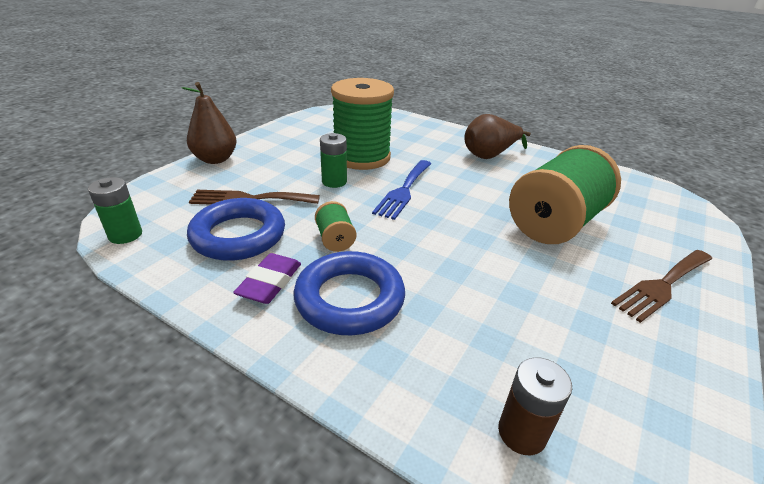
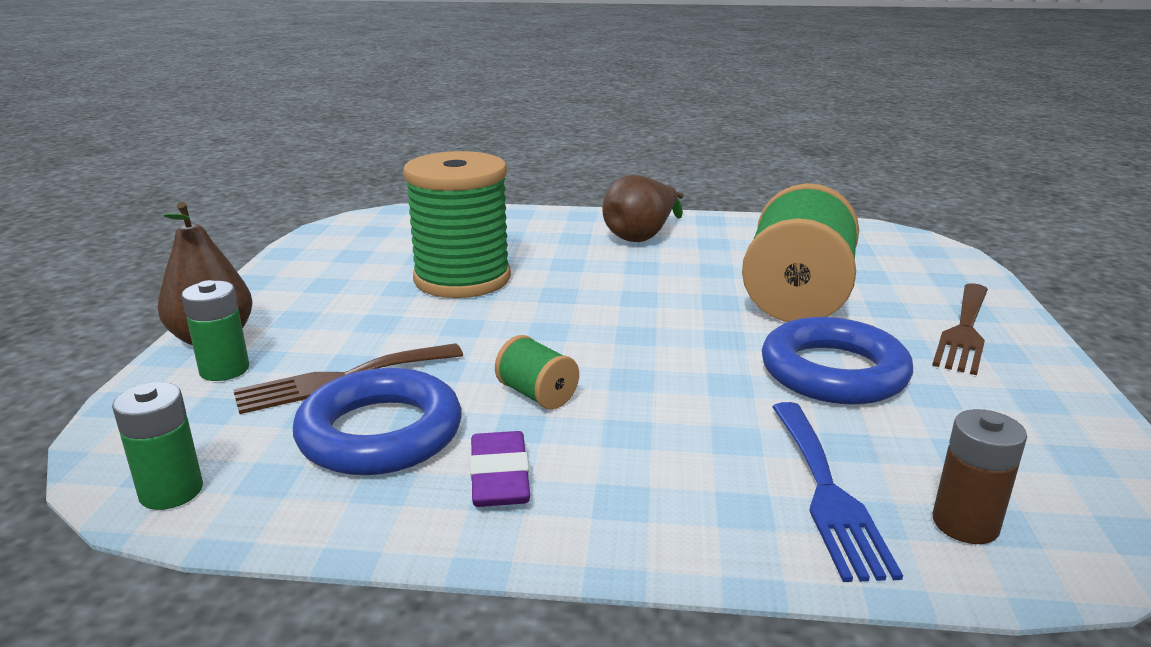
camera: 25 degrees left, 10 degrees down
blue ring [294,251,405,335] -> blue ring moved to [762,317,913,405]
green battery [320,133,347,188] -> green battery moved to [181,280,249,381]
blue fork [372,160,431,220] -> blue fork moved to [772,402,903,582]

